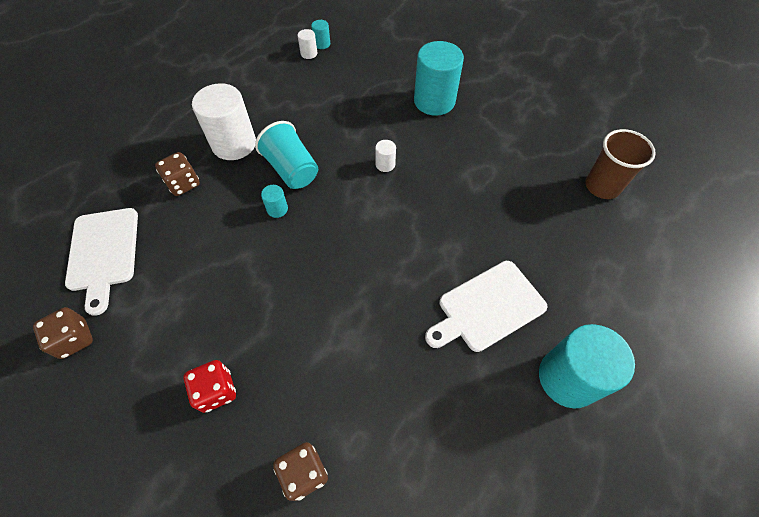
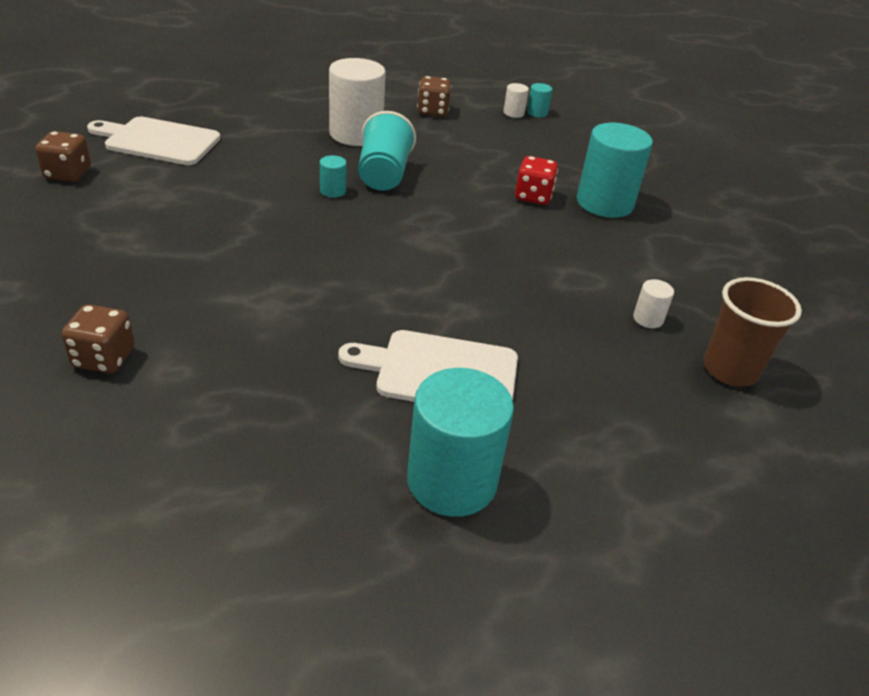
camera: 35 degrees right, 20 degrees down
white cutting board [65,208,138,316] -> white cutting board turned 75 degrees clockwise [87,117,221,165]
brown dice [155,152,200,196] -> brown dice moved to [417,76,451,117]
red dice [183,360,236,413] -> red dice moved to [515,156,558,205]
white cylinder [375,140,396,172] -> white cylinder moved to [633,279,674,328]

